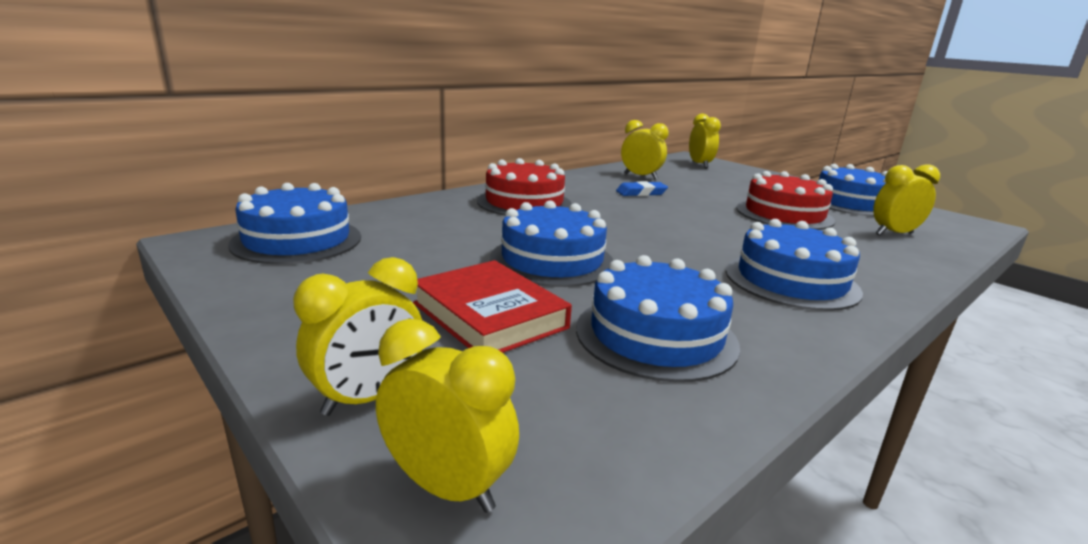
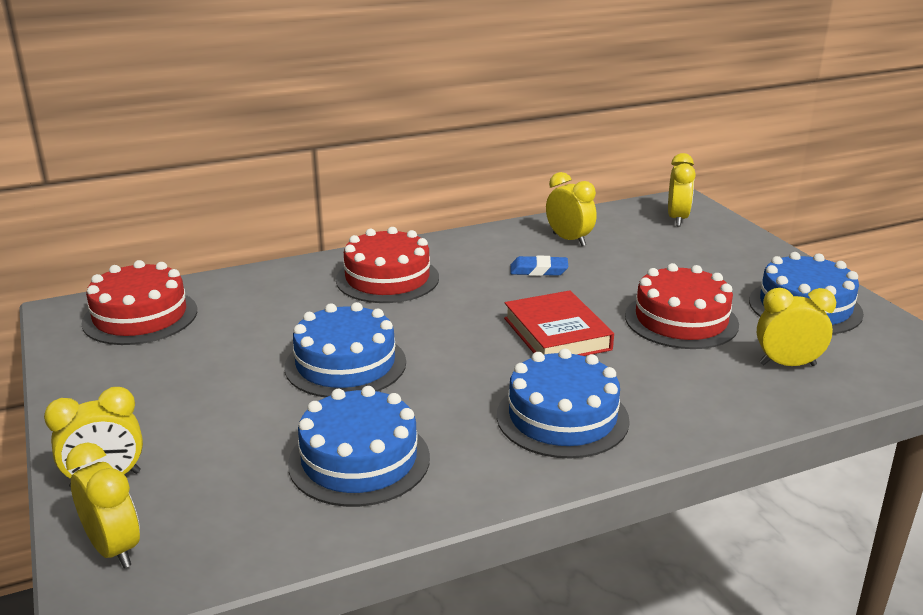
camera: 20 degrees right, 5 degrees up
blue cake [228,183,361,264] -> red cake [81,260,197,345]
red book [413,260,572,353] -> red book moved to [504,290,614,356]

